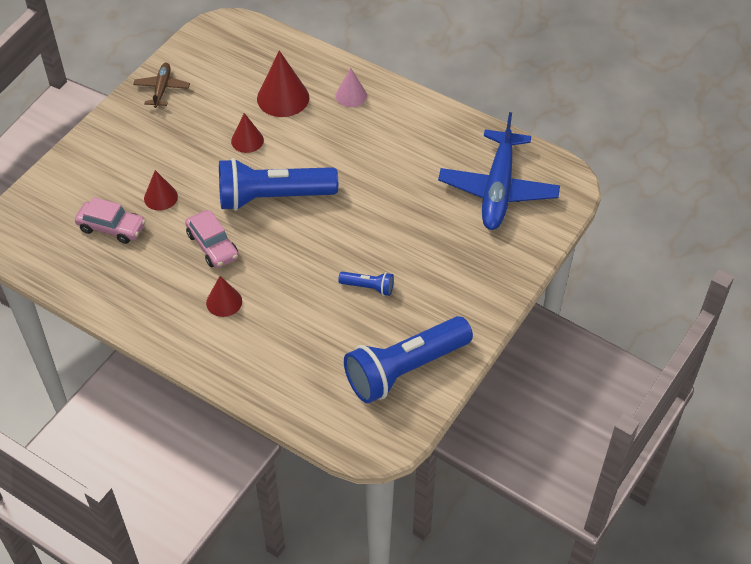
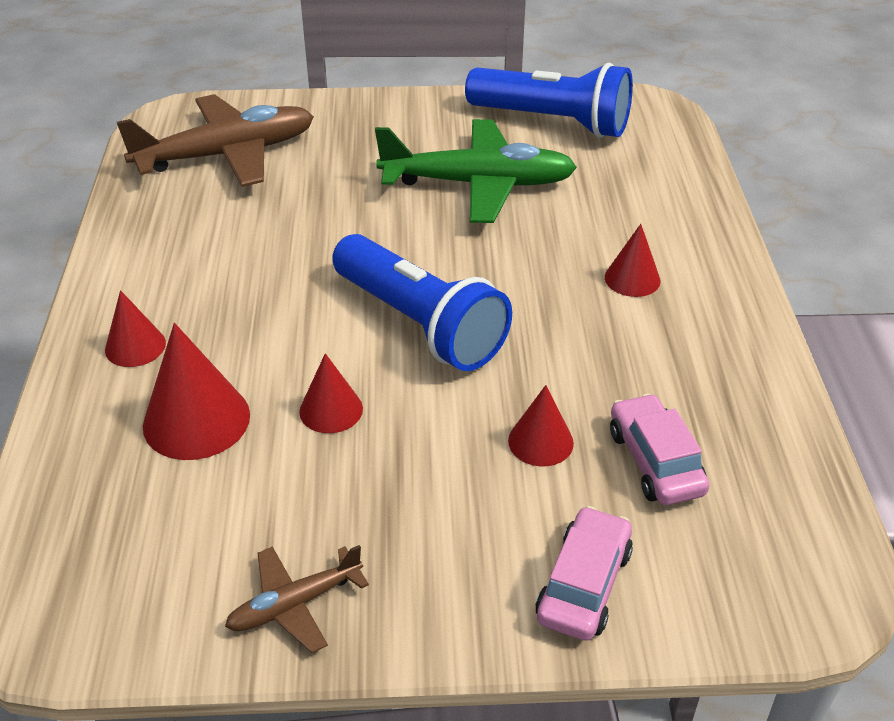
camera: 125 degrees left, 10 degrees down
pink car [185,210,239,268] -> pink car moved to [535,506,633,641]
pink cone [335,68,367,107] -> red cone [105,290,166,367]
blue flashlight [338,272,394,296] -> green plane [375,119,577,223]
blue plane [438,112,560,230] -> brown plane [117,94,314,187]

